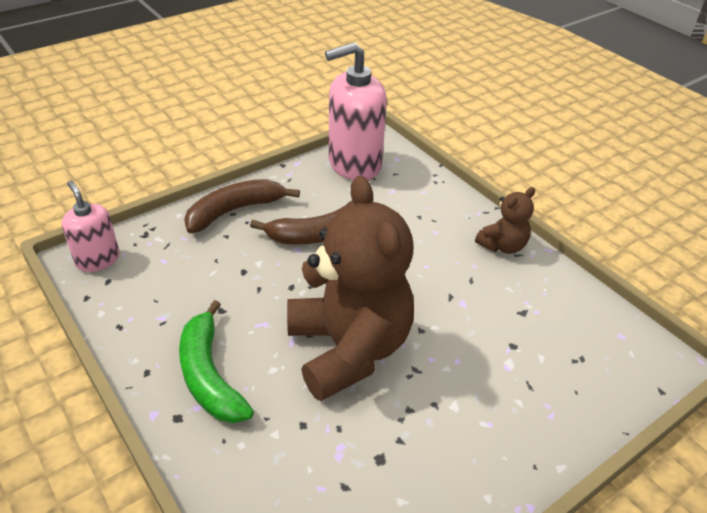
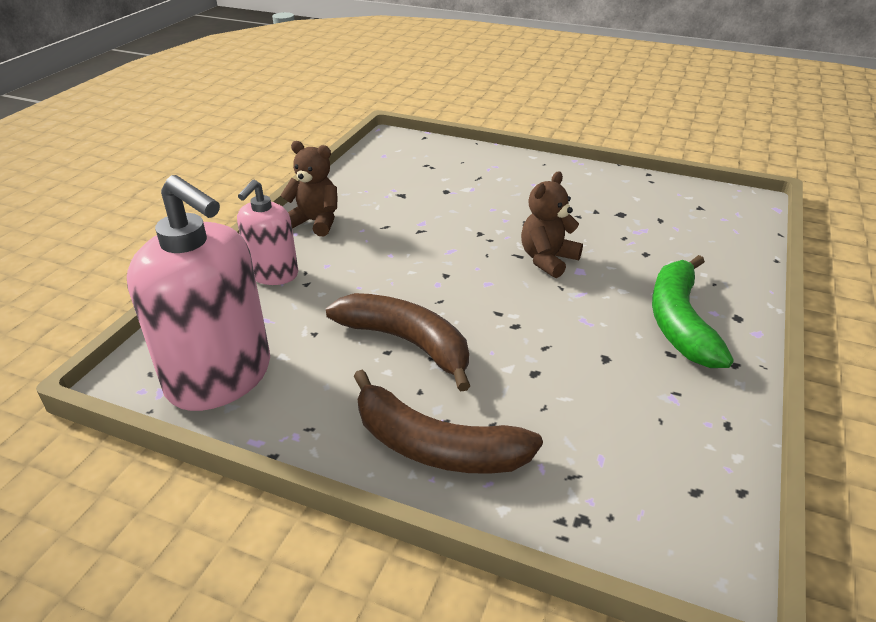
camera: 120 degrees left, 5 degrees down
pink soap dispenser [62,181,120,272] -> pink soap dispenser moved to [237,180,298,285]
green banana [179,300,254,423] -> green banana turned 150 degrees clockwise [652,255,734,368]
brown teddy bear [287,176,414,401] -> brown teddy bear [521,171,583,278], size x0.46

